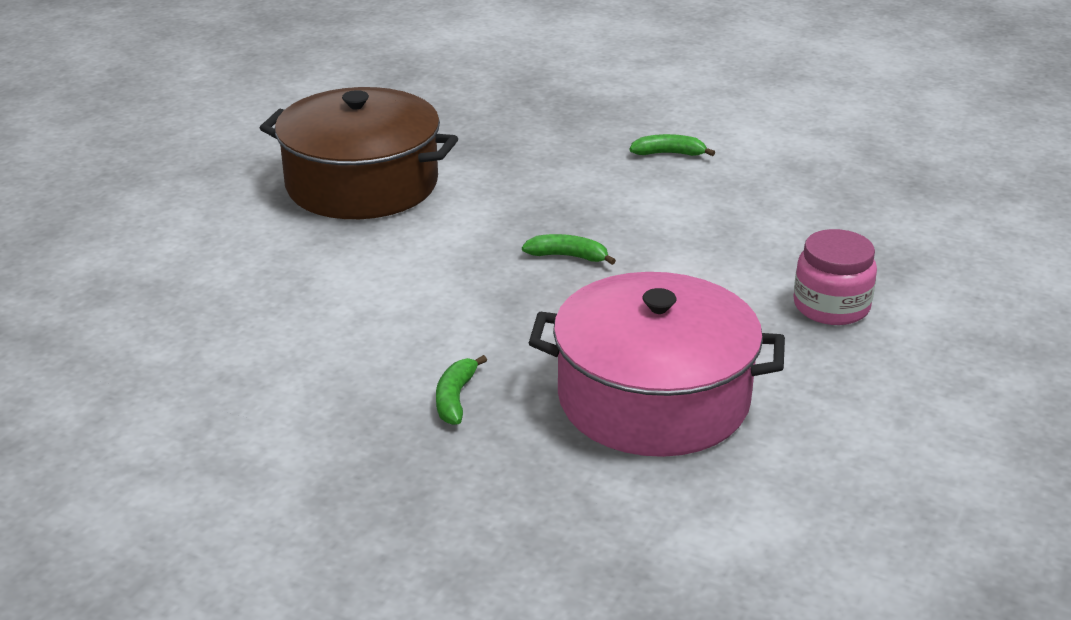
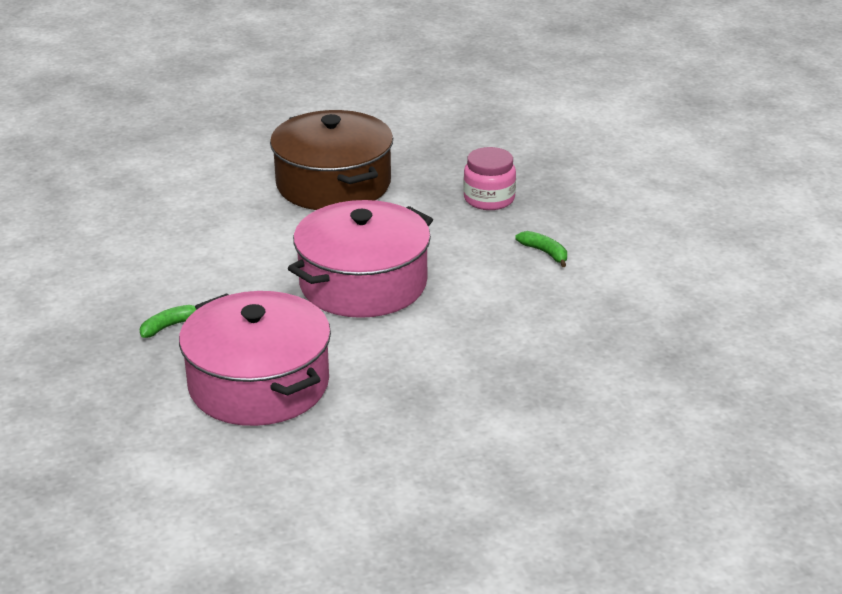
camera: 45 degrees right, 0 degrees up
green banana [522,234,616,265] -> pink pot [288,200,433,318]
pink jar [793,229,877,325] -> pink jar moved to [463,147,516,210]

